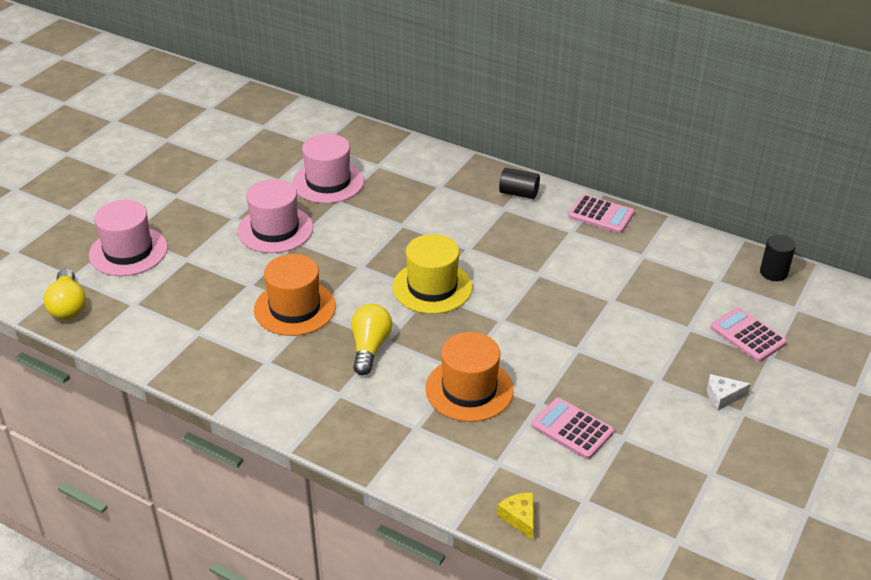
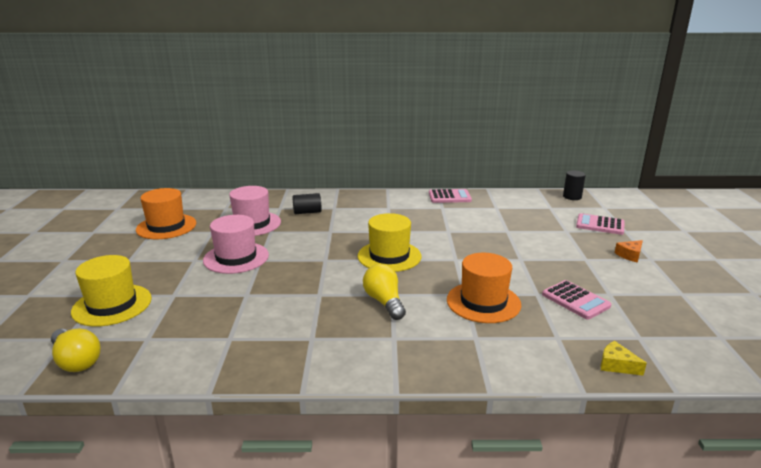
camera: 30 degrees left, 15 degrees down
pink hat [89,200,168,276] -> yellow hat [71,255,152,327]
orange hat [254,254,336,336] -> orange hat moved to [136,188,196,239]
black cylinder [499,168,540,199] -> black cylinder moved to [293,193,322,214]
pink calculator [532,398,614,459] -> pink calculator turned 135 degrees counterclockwise [542,280,611,320]
white cheese [707,374,751,410] -> orange cheese [614,240,643,263]

